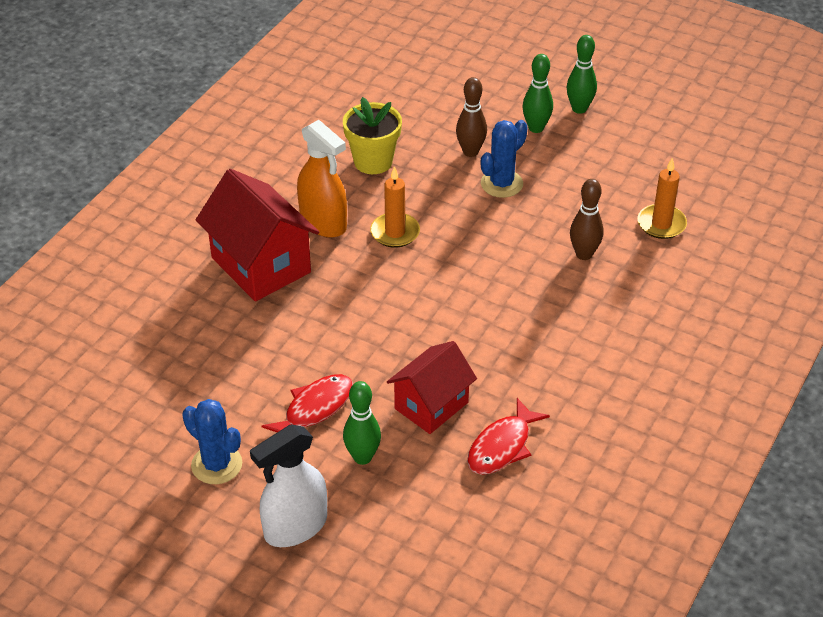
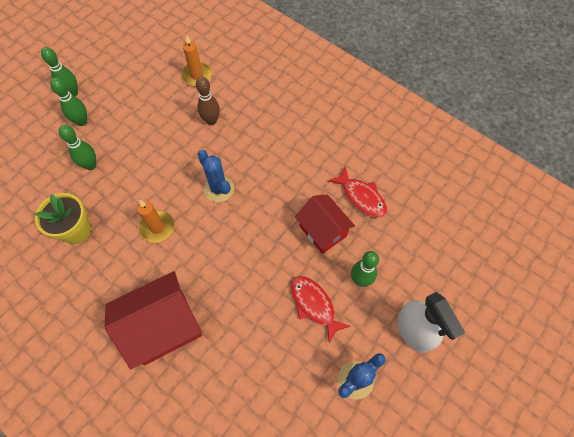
camera: 80 degrees left, 20 degrees up
orange spray bottle [297,120,347,238] -> none
brown bowling pin [456,77,487,157] -> green bowling pin [59,125,96,170]
blue cactus [481,120,528,198] -> blue cactus moved to [198,150,234,202]

